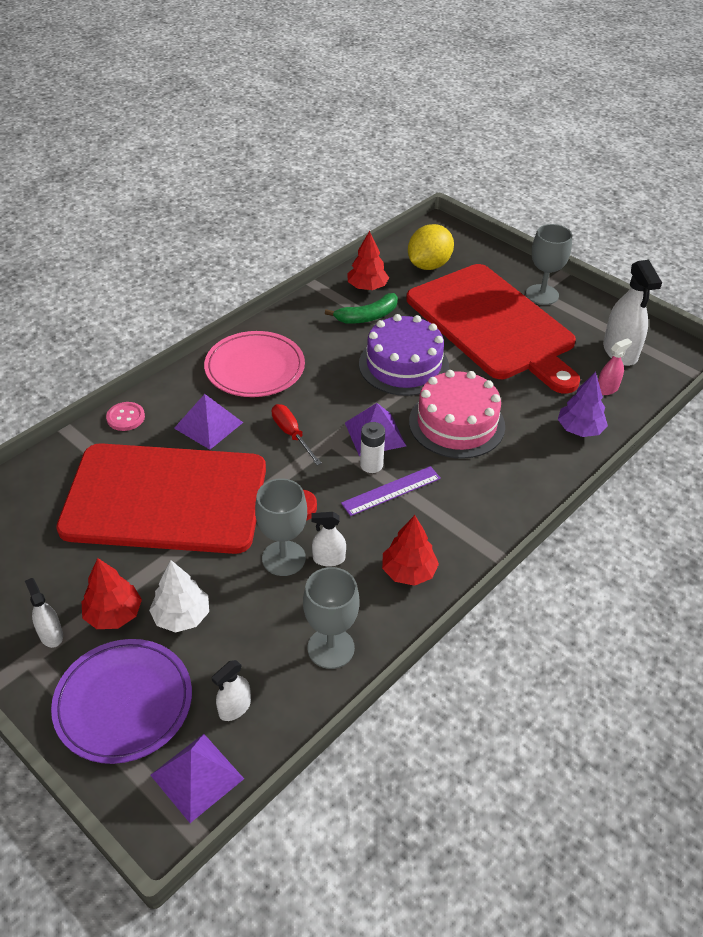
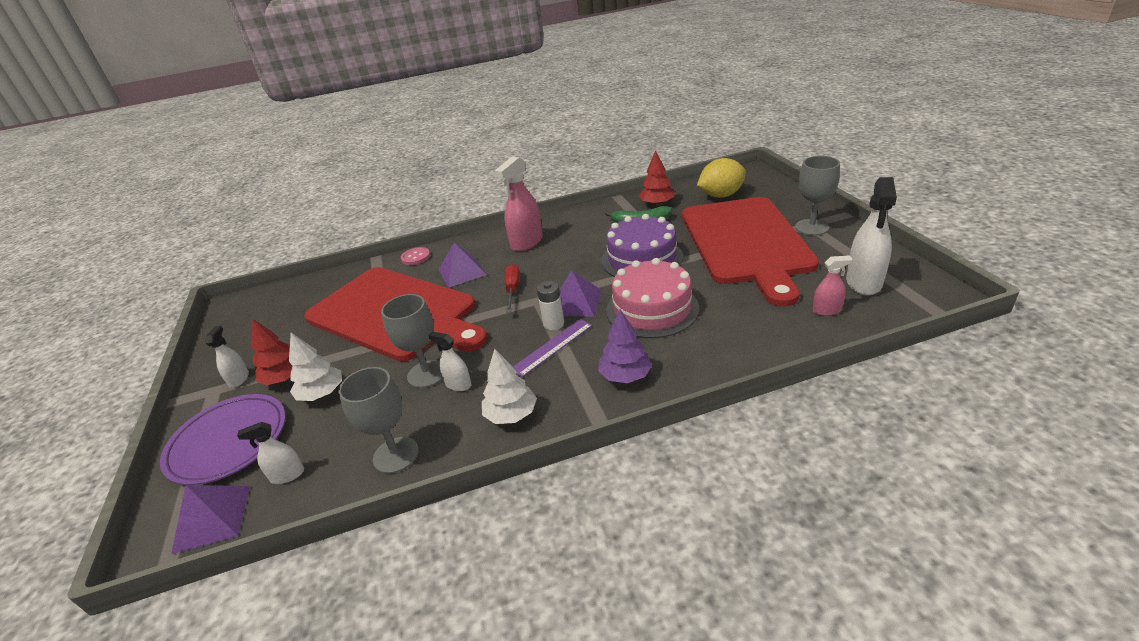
camera: 35 degrees right, 10 degrees down
pink plate [204,331,305,397] -> pink spray bottle [495,156,543,252]
purple ruler [341,466,441,516] -> purple ruler turned 45 degrees counterclockwise [513,319,592,377]
red tree [382,515,439,586] -> white tree [482,349,537,424]
purple tree [558,372,608,437] -> purple tree moved to [598,310,652,383]

